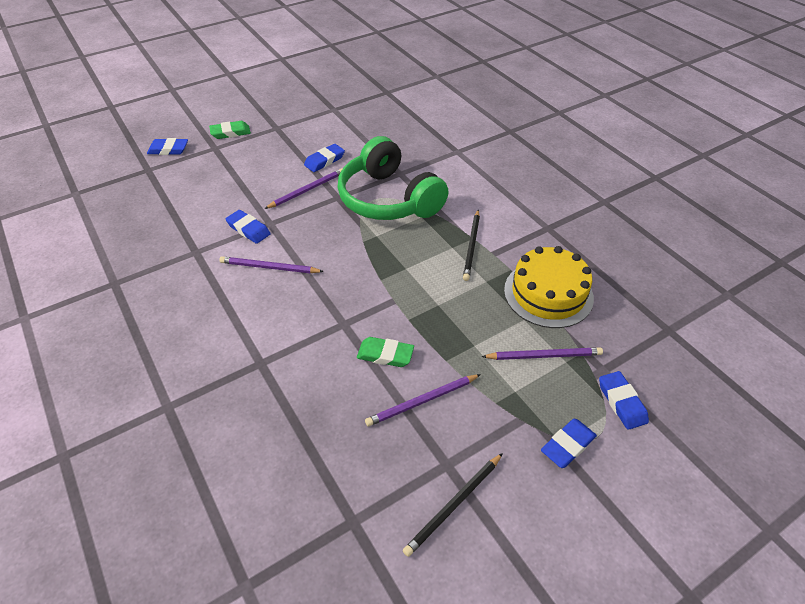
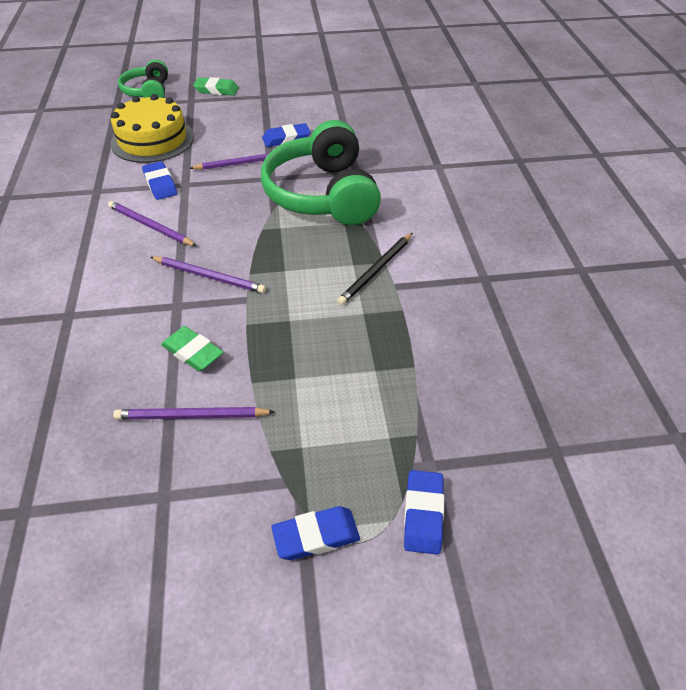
camera: 25 degrees right, 0 degrees up
blue eraser [147,138,188,155] -> green headphones [118,60,168,98]
black pencil [403,453,503,557] -> none
purple pencil [481,347,603,360] -> purple pencil moved to [150,256,266,293]
yellow cake [504,246,594,328] -> yellow cake moved to [110,94,194,163]

